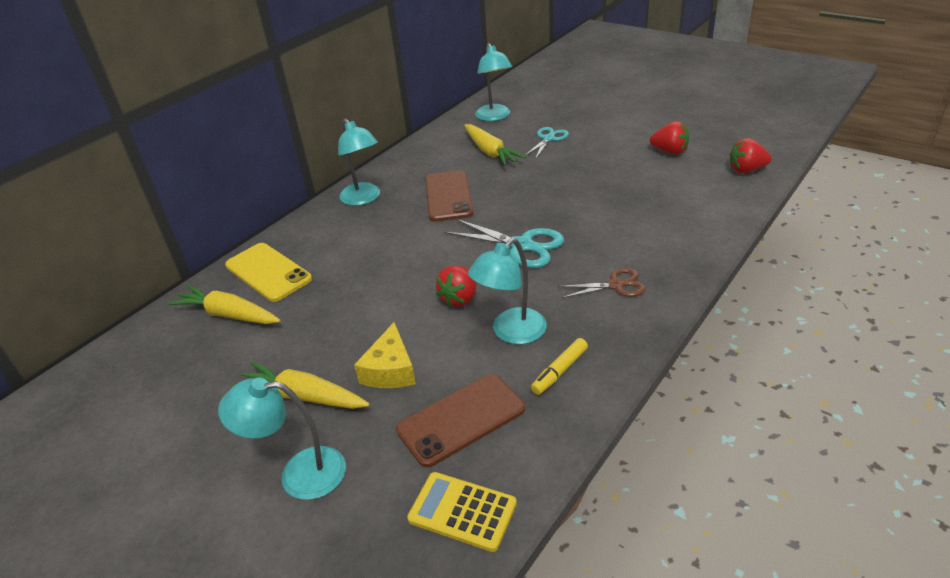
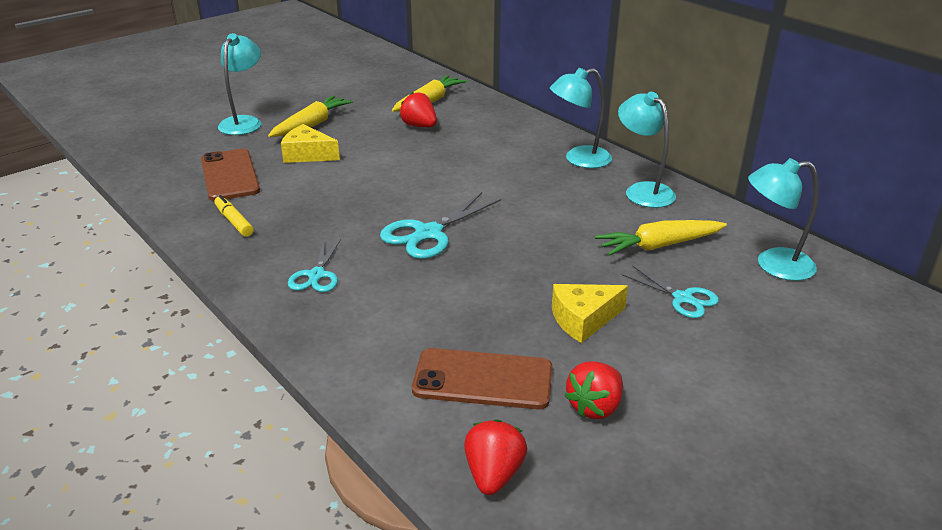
camera: 100 degrees right, 5 degrees down
yellow phone [225,243,312,302] -> none
yellow calculator [407,472,517,552] -> none
brown phone [425,170,473,221] -> brown phone moved to [412,348,552,409]
red strawberry [436,266,477,307] -> red strawberry moved to [399,92,437,127]
turquoise lamp [468,238,547,344] -> turquoise lamp moved to [618,92,676,208]
brown scissors [558,268,646,298] -> turquoise scissors [288,239,341,292]
none -> yellow cheese [552,284,628,343]

